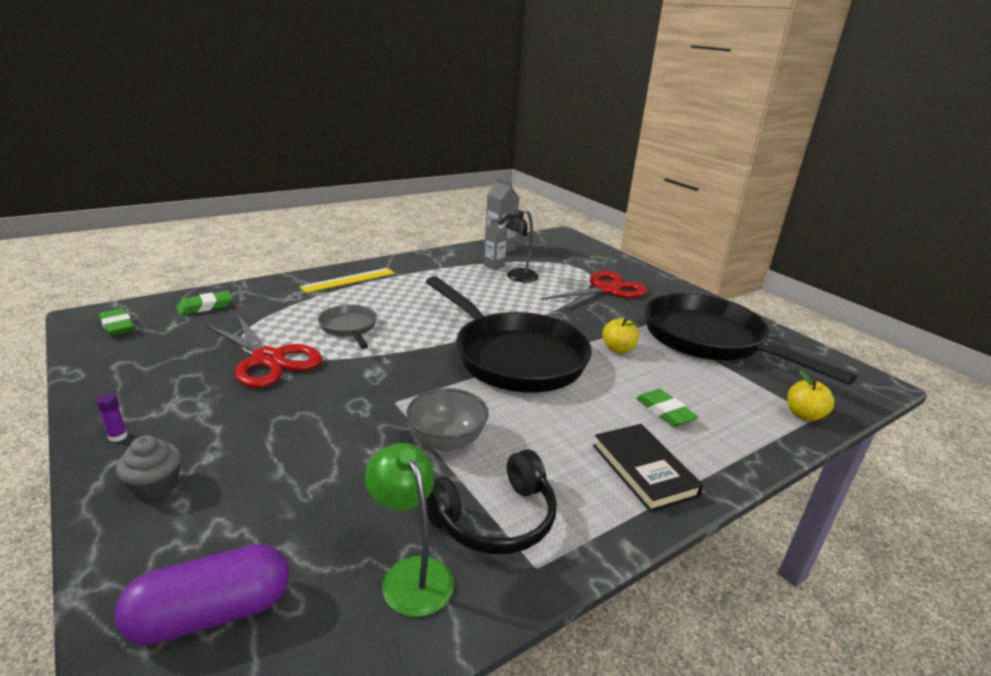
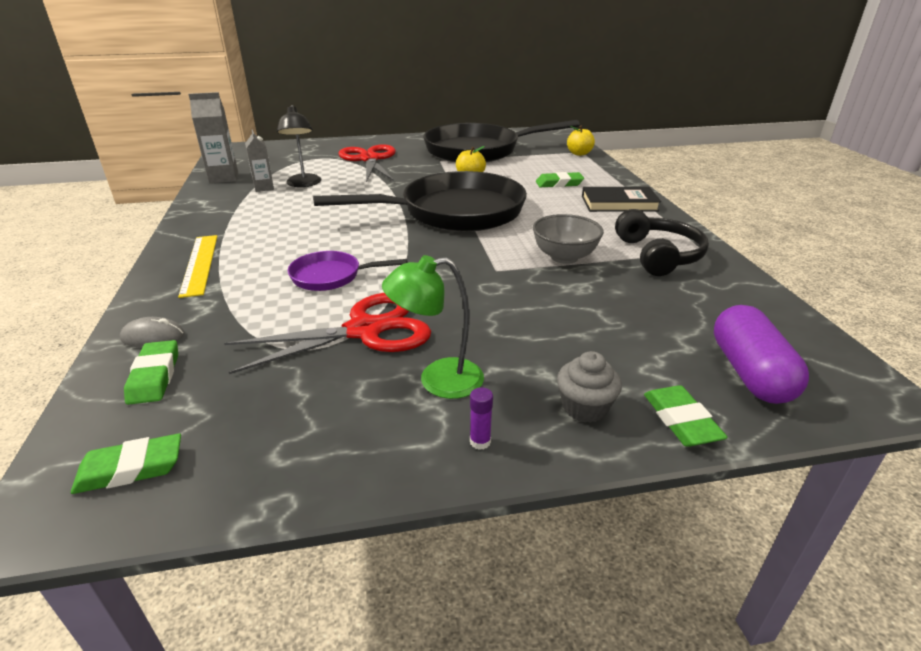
camera: 65 degrees left, 5 degrees up
grey pan [318,305,377,349] -> purple pan [288,251,407,291]
green lamp [365,443,454,617] -> green lamp moved to [382,255,484,399]
none -> grey mouse [120,317,185,348]
none -> green eraser [644,385,728,447]

